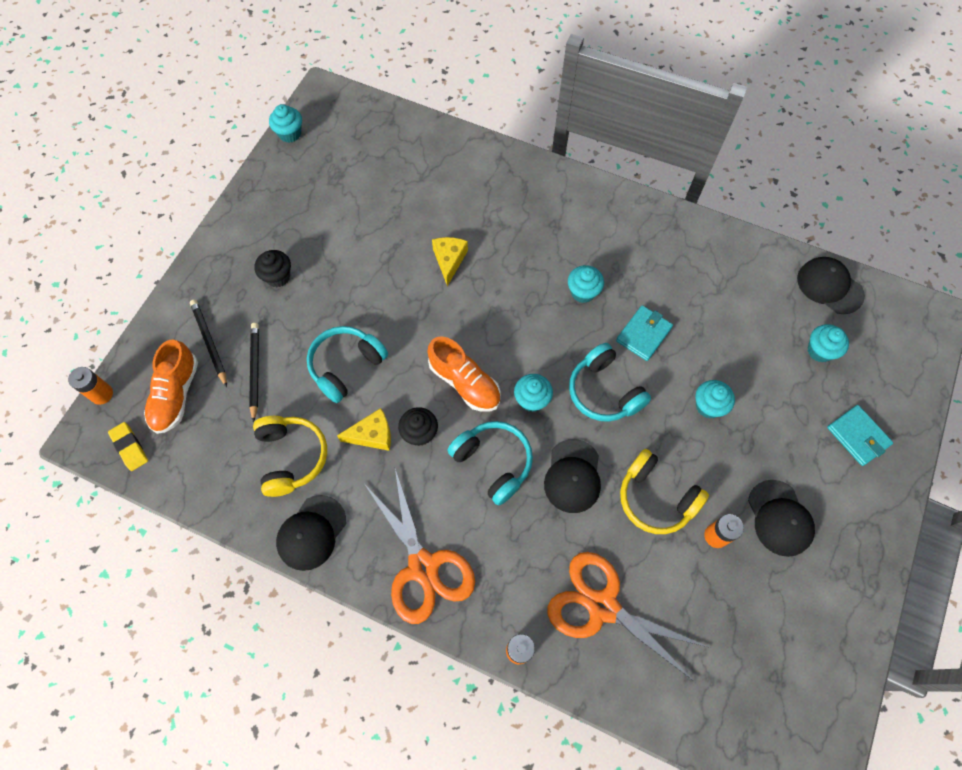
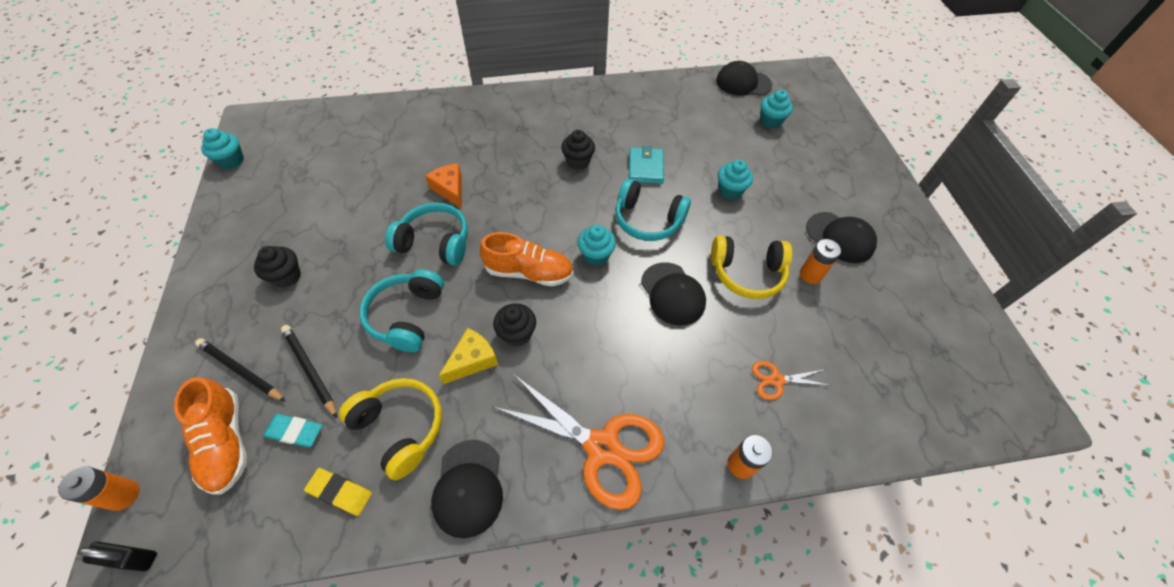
camera: 35 degrees left, 10 degrees down
yellow eraser [108,422,148,471] -> yellow eraser moved to [304,468,372,516]
yellow cheese [432,237,468,286] -> orange cheese [425,163,462,209]
turquoise headphones [447,421,533,506] -> turquoise headphones moved to [385,203,468,265]
orange scissors [547,552,710,682] -> orange scissors [752,361,831,400], size x0.47
turquoise cupcake [568,265,604,303] -> black cupcake [561,130,595,170]
turquoise wallet [827,405,893,466] -> none
none -> black padlock [77,541,157,572]
none -> turquoise eraser [263,414,322,447]

